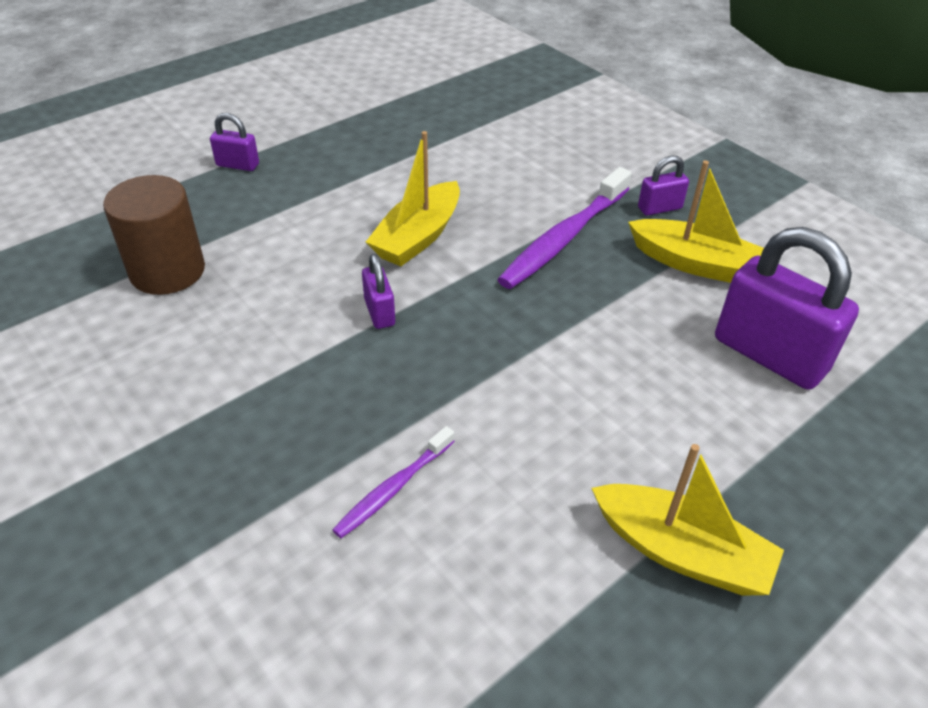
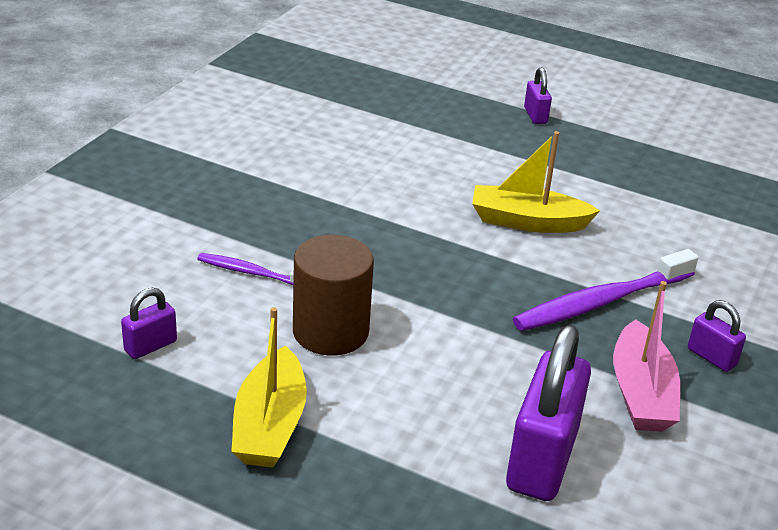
camera: 65 degrees right, 10 degrees down
brown cylinder [103,175,205,295] -> brown cylinder moved to [293,235,374,356]
purple padlock [362,254,395,329] -> purple padlock moved to [121,288,177,359]
purple toothbrush [497,167,632,289] -> purple toothbrush turned 45 degrees counterclockwise [513,249,698,331]
yellow boat [628,160,764,283] -> pink boat [613,281,680,432]

